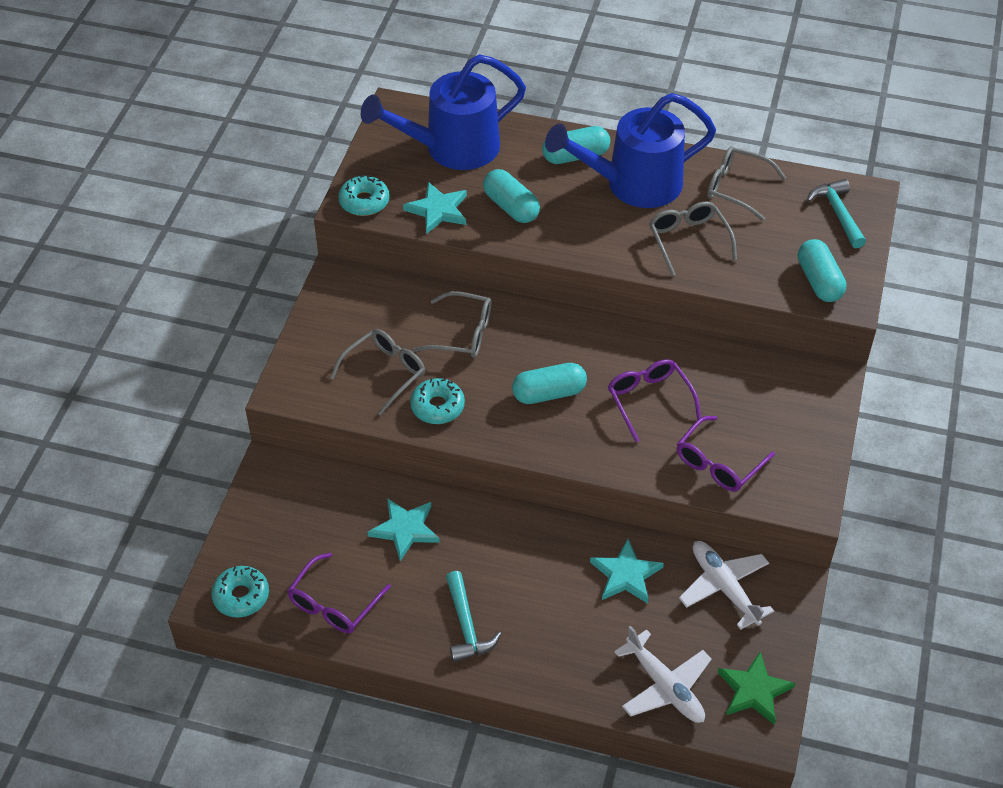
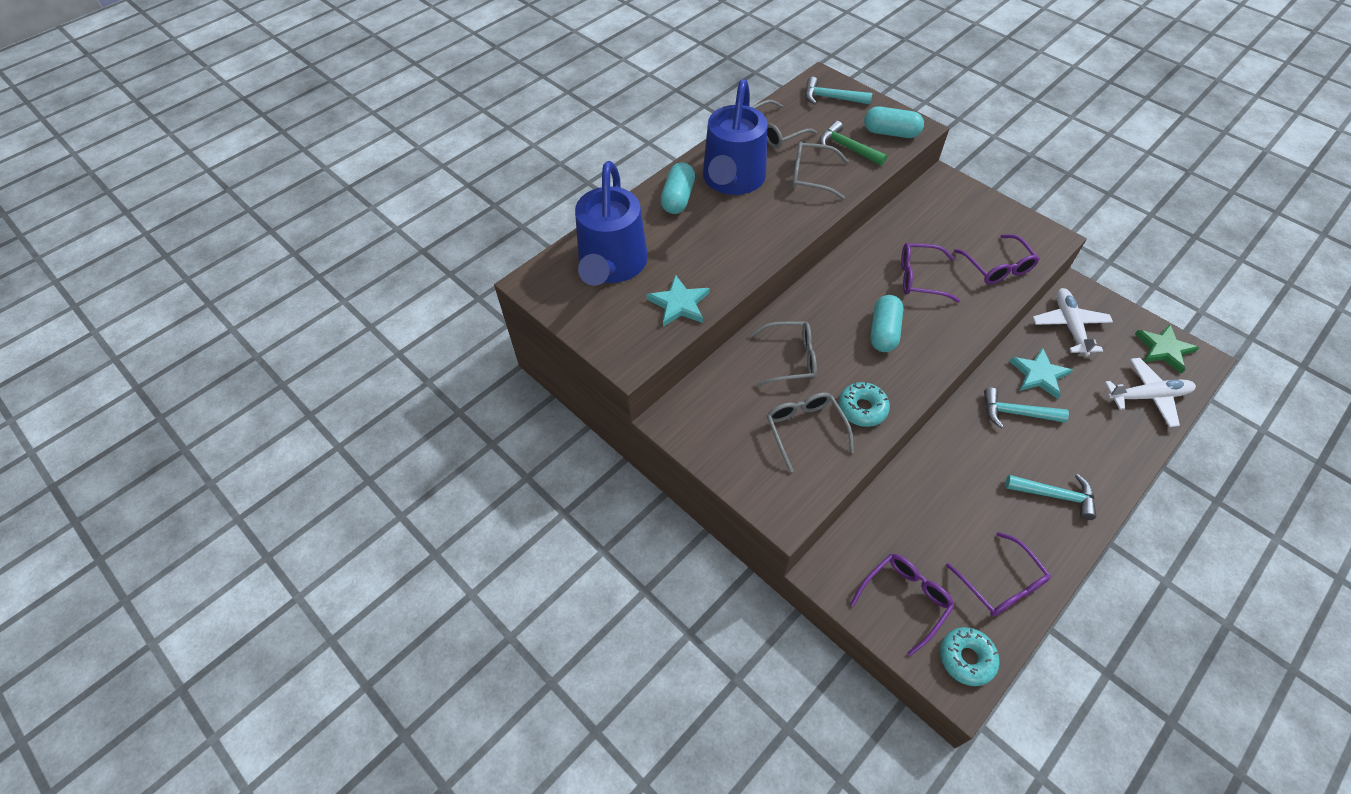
camera: 60 degrees left, 5 degrees up
turquoise donut [338,175,389,216] -> none
turquoise star [368,498,440,561] -> none
grey glasses [413,291,491,358] -> grey glasses turned 45 degrees clockwise [749,322,817,386]
turquoise capsule [483,169,540,223] -> none
white plane [679,541,774,630] -> white plane turned 90 degrees clockwise [1032,288,1113,356]
none -> green hammer [819,121,887,166]
none -> purple glasses [850,554,955,656]
none -> turquoise hammer [984,388,1069,428]

